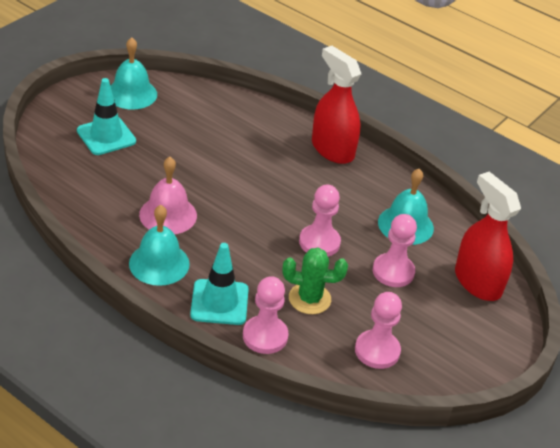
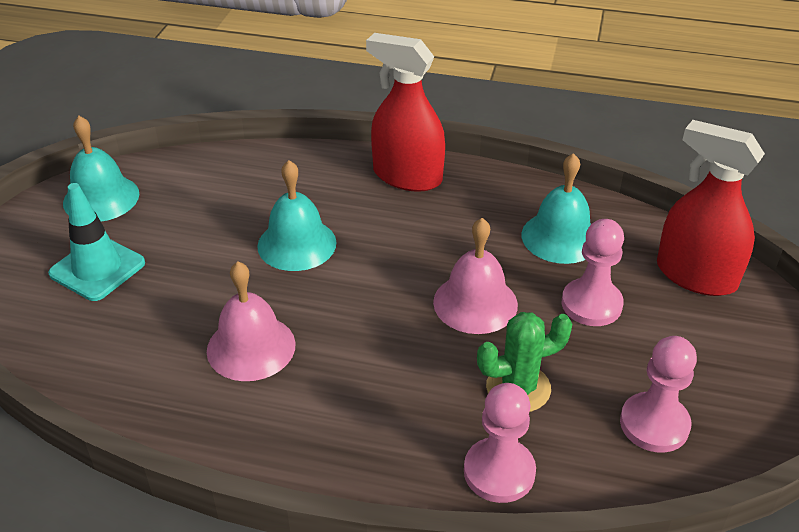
camera: 20 degrees left, 0 degrees up
turquoise bell [129,205,190,286] -> turquoise bell moved to [257,160,336,271]
turquoise traffic cone [190,243,249,325] -> none
pink pawn [299,185,341,257] -> pink bell [433,218,518,334]

